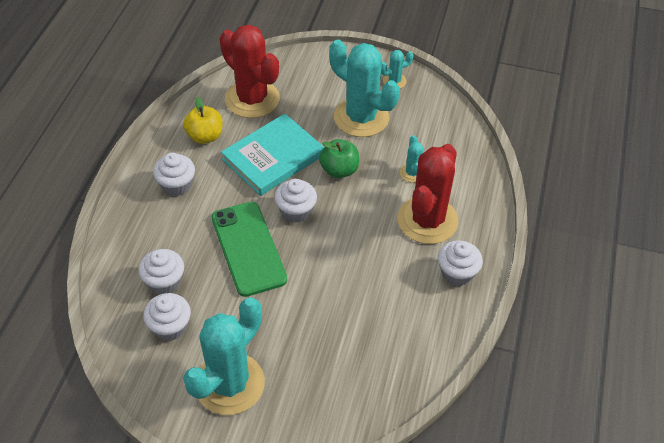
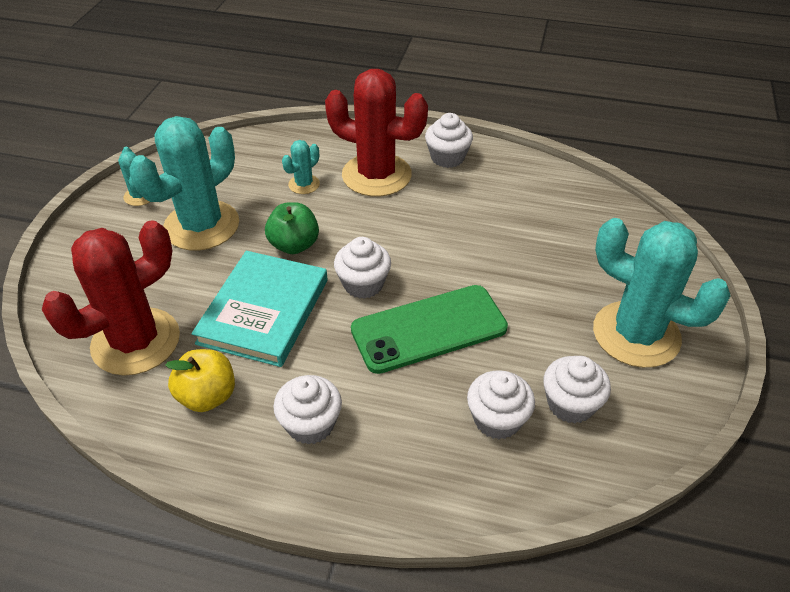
camera: 90 degrees left, 5 degrees down
turquoise book [221,114,325,196] -> turquoise book turned 60 degrees clockwise [192,251,328,367]
turquoise cactus [400,135,424,183] -> turquoise cactus turned 45 degrees counterclockwise [282,140,320,194]

